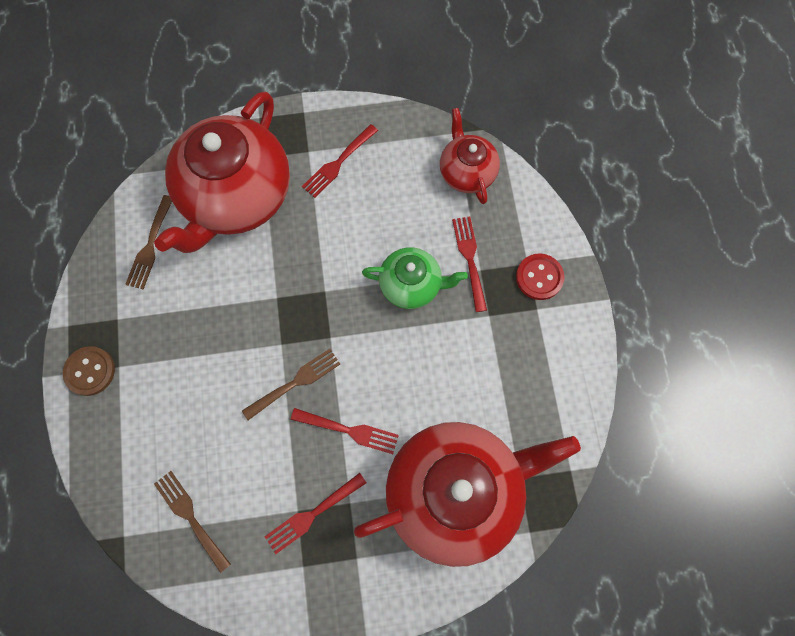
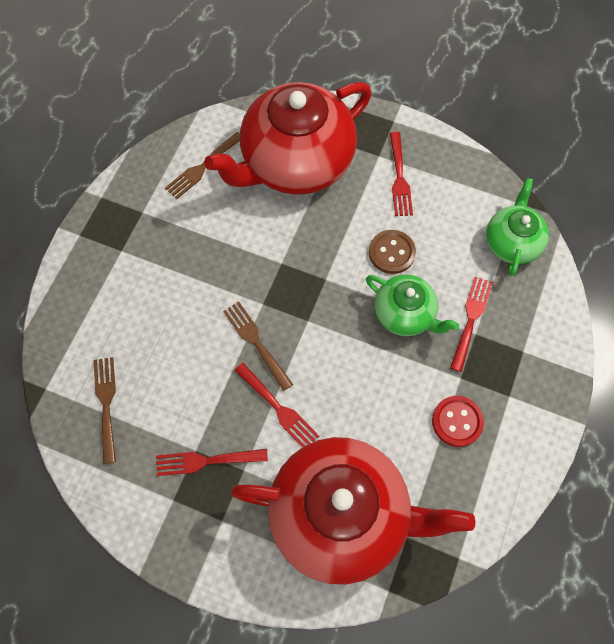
camera: 30 degrees right, 5 degrees down
brown button [63,346,115,396] -> brown button moved to [369,230,416,274]
brown fork [242,349,340,420] -> brown fork turned 120 degrees counterclockwise [223,301,293,391]
red fork [302,124,378,198] -> red fork turned 75 degrees counterclockwise [390,132,413,216]
red teapot [440,108,500,204] -> green teapot [486,178,549,276]
red button [516,253,565,300] -> red button moved to [432,396,484,447]

